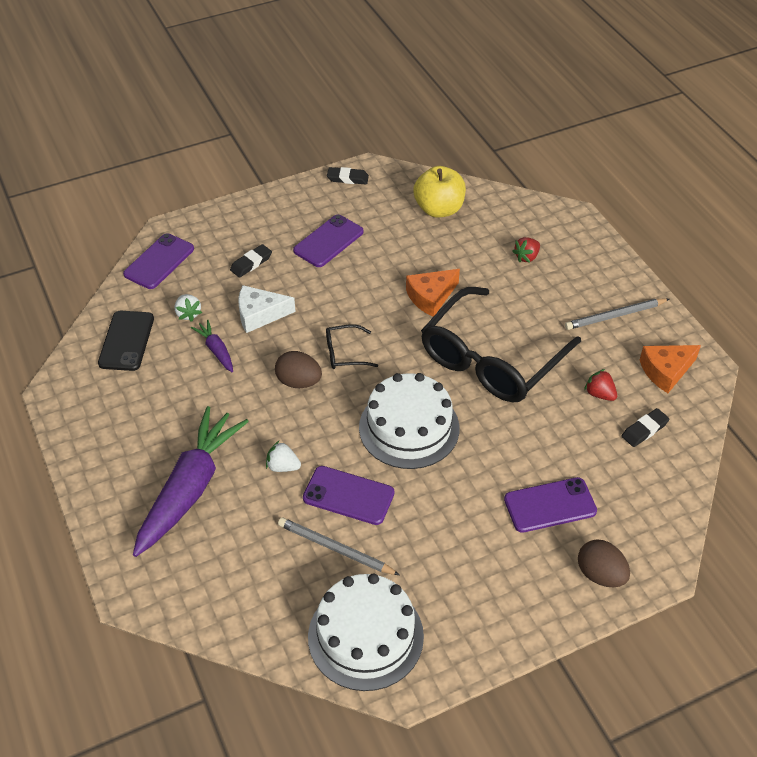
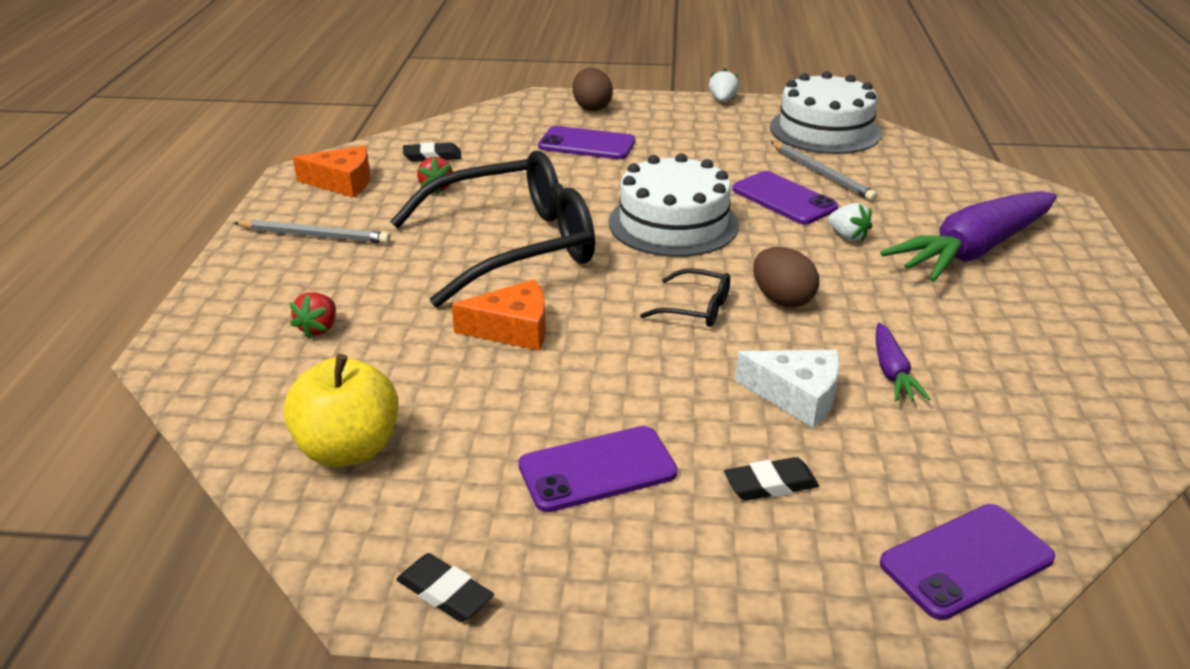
camera: 150 degrees left, 15 degrees down
black phone [98,311,154,371] -> none
white strawberry [175,294,202,322] -> white strawberry moved to [709,68,739,102]
red strawberry [512,237,540,263] -> red strawberry turned 120 degrees clockwise [290,292,336,338]

